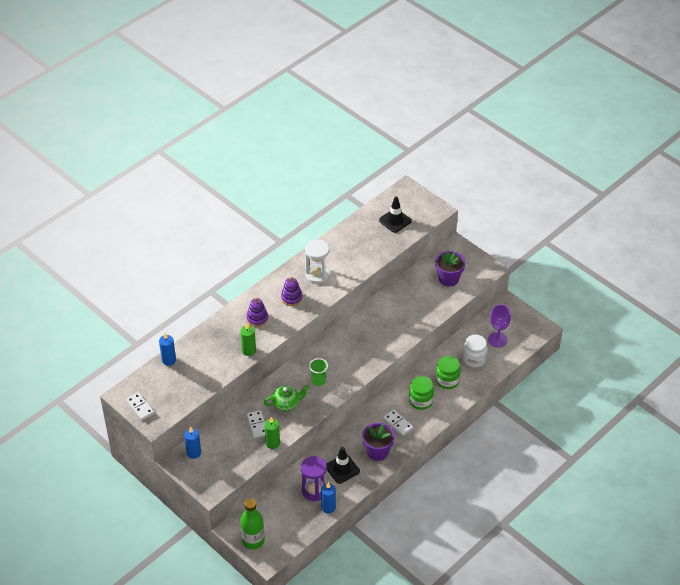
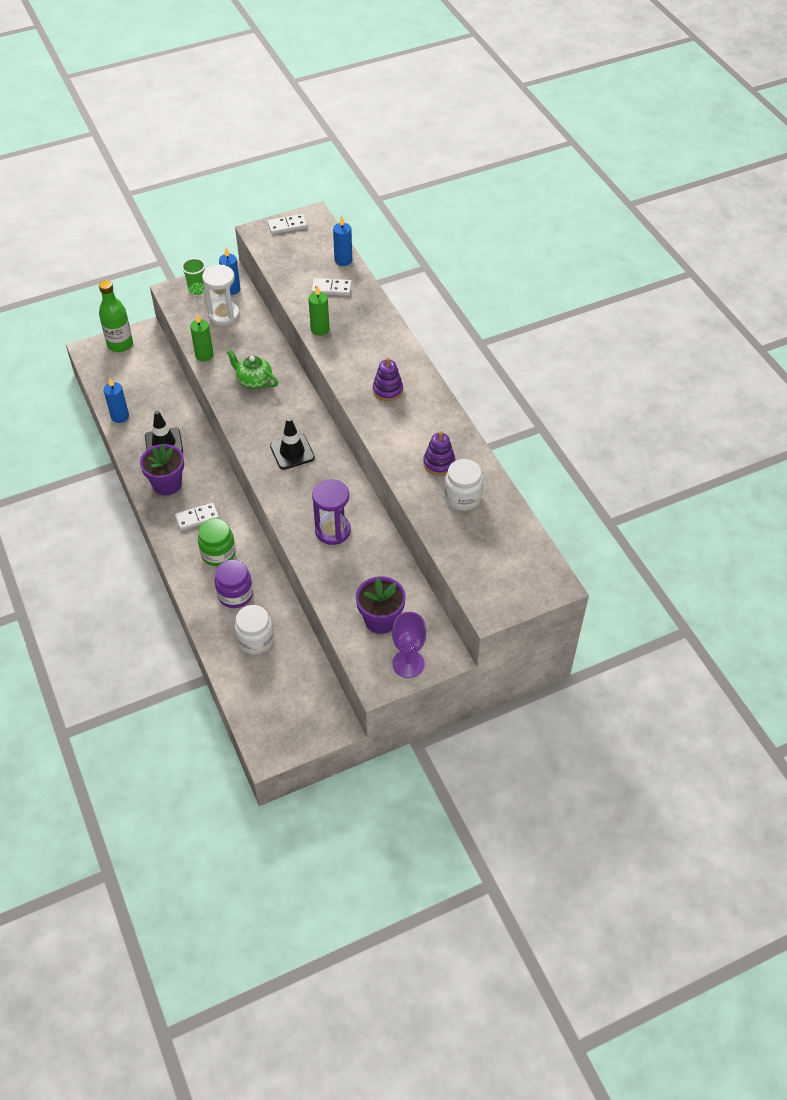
camera: 110 degrees right, 5 degrees up
purple stacking toy [247,297,268,327] -> purple stacking toy moved to [423,431,455,476]
white domino [247,410,265,438] -> white domino moved to [312,278,352,296]
green teapot [264,385,309,411] -> green teapot turned 120 degrees clockwise [226,349,278,390]
purple hourglass [301,456,327,501] -> purple hourglass moved to [312,479,351,545]
white hourglass [305,240,330,284] -> white hourglass moved to [202,265,239,326]
green cup [309,358,328,386] -> green cup moved to [182,258,205,295]
black traffic cone [379,196,412,233] -> black traffic cone moved to [270,417,315,470]
green jar [435,356,461,389] -> purple jar [215,559,253,608]
purple goblet [488,304,511,348] -> purple goblet moved to [392,612,426,678]
none -> white jar [444,459,483,511]

